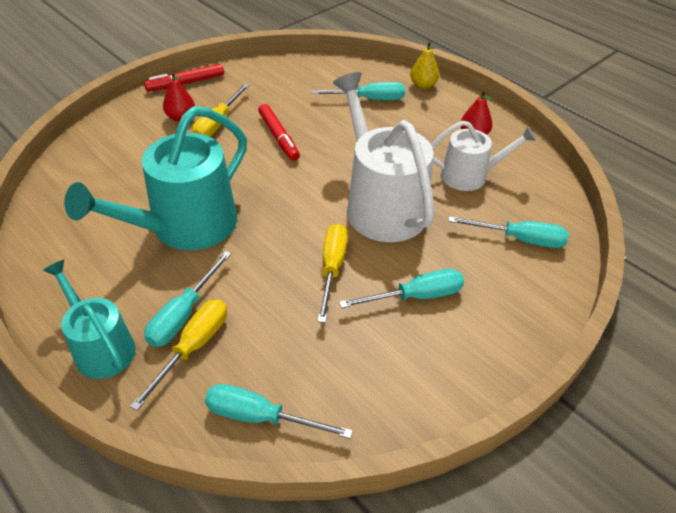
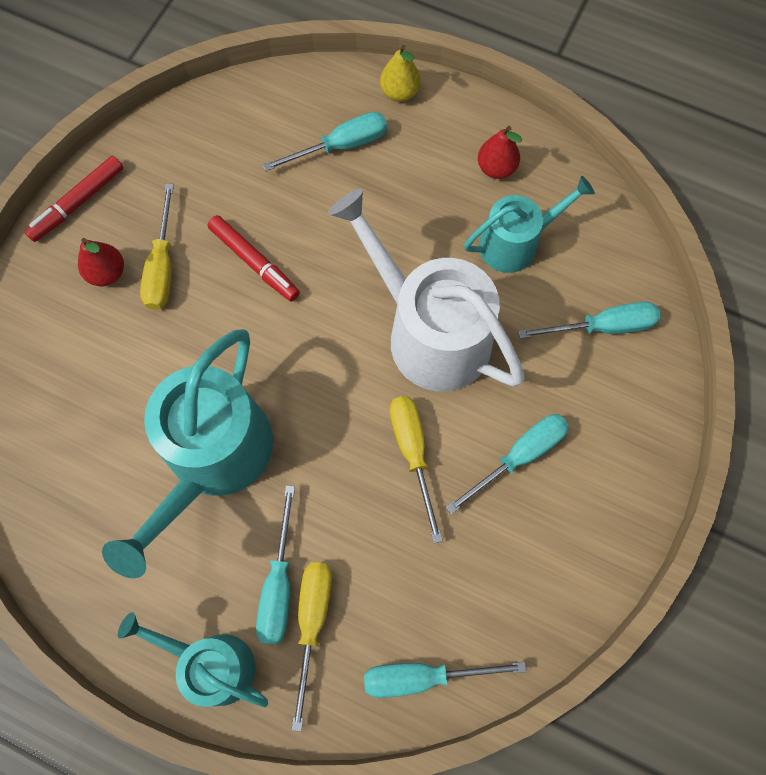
camera: 20 degrees left, 25 degrees up
white watering can [431,121,536,191] -> turquoise watering can [464,176,595,273]

